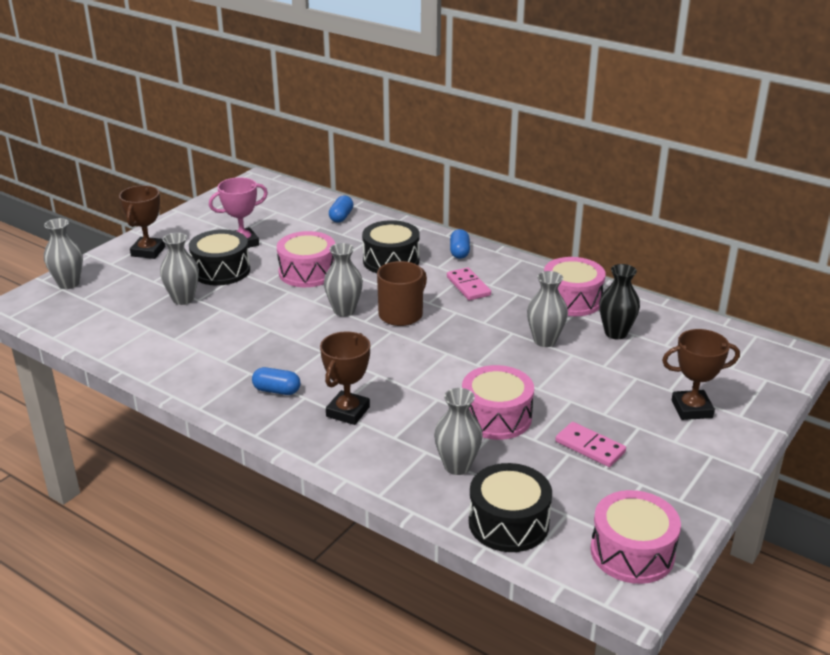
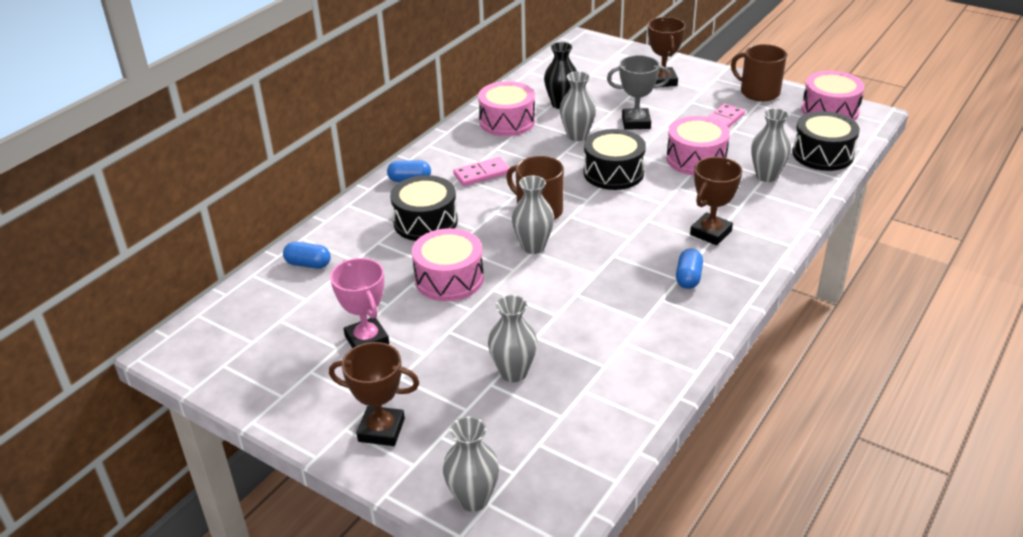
camera: 90 degrees left, 5 degrees up
black drum [189,229,250,286] -> black drum moved to [583,129,646,190]
brown trophy [320,331,370,425] -> brown trophy turned 75 degrees counterclockwise [690,157,742,245]
none -> grey trophy [607,55,671,130]
none -> brown mug [731,44,787,101]

